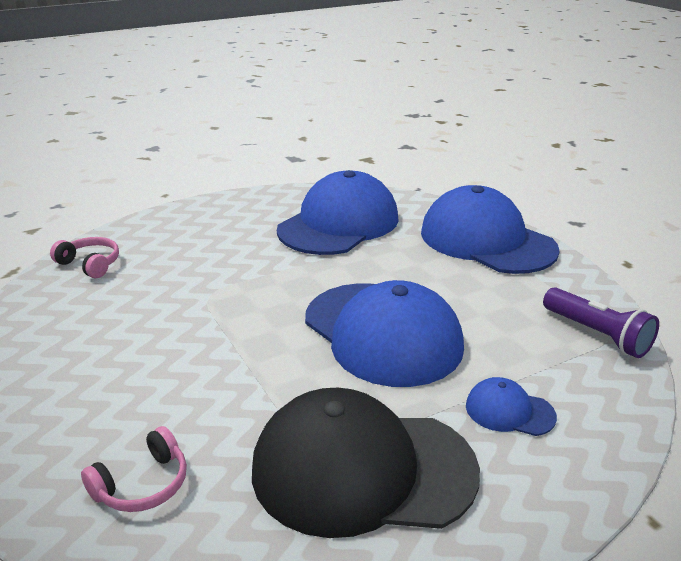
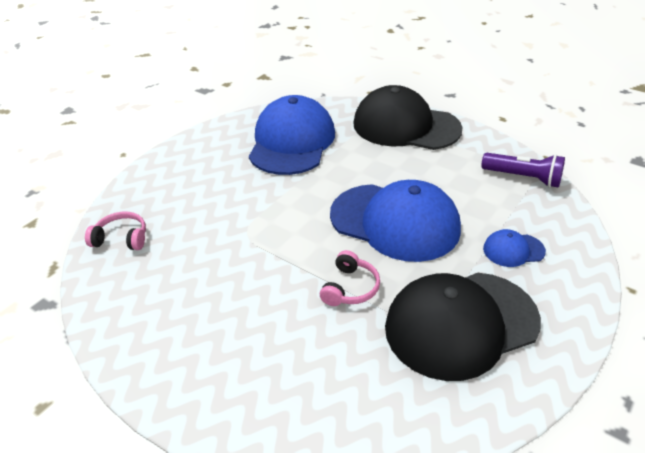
camera: 25 degrees left, 10 degrees up
pink headphones [81,426,187,512] -> pink headphones moved to [320,250,380,306]
blue cap [421,185,560,274] -> black cap [353,85,463,150]

